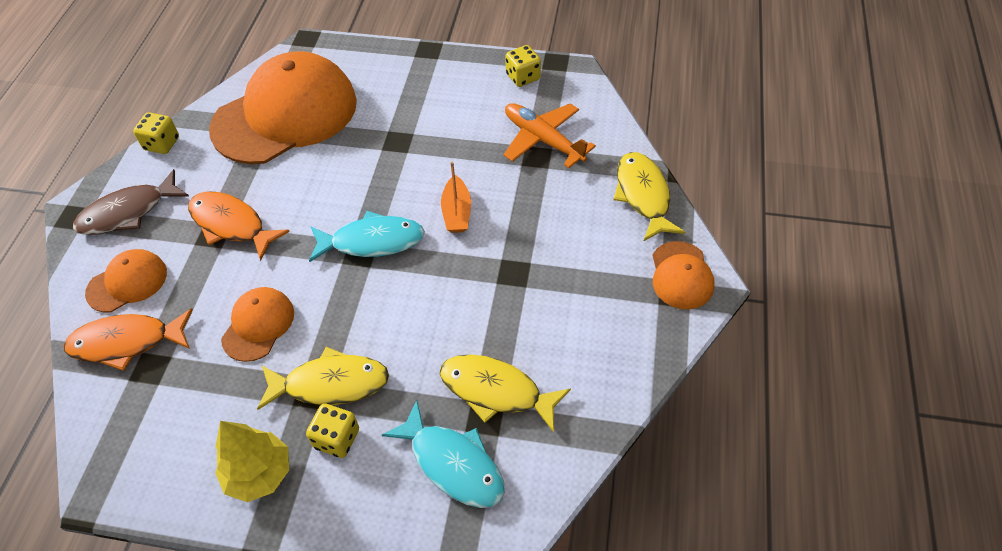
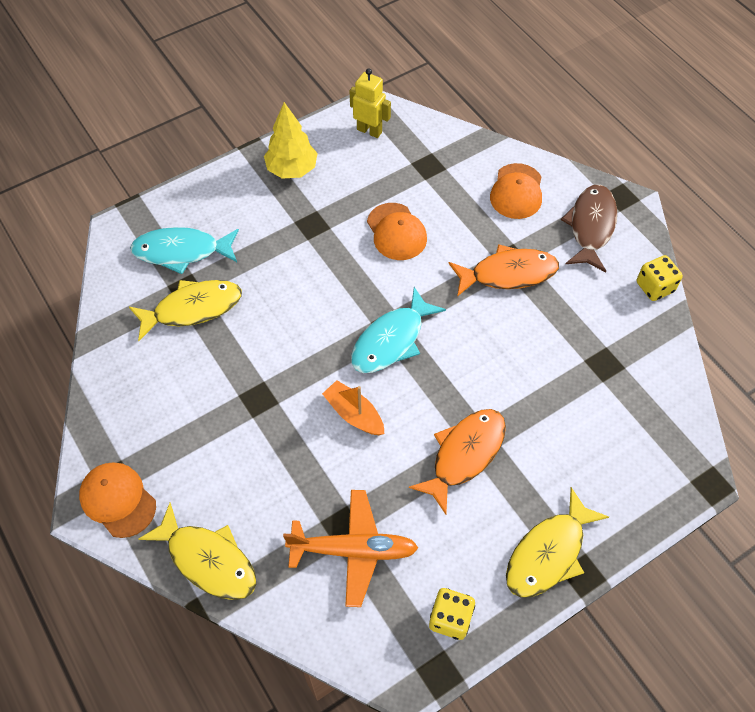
camera: 135 degrees right, 5 degrees up
orange fish [63,308,193,371] -> orange fish moved to [409,409,506,514]
orange cap [209,51,357,164] -> none
yellow fish [257,347,389,410] -> yellow fish moved to [506,487,609,598]
yellow dice [306,403,359,458] -> none
none -> yellow robot [350,68,391,138]

